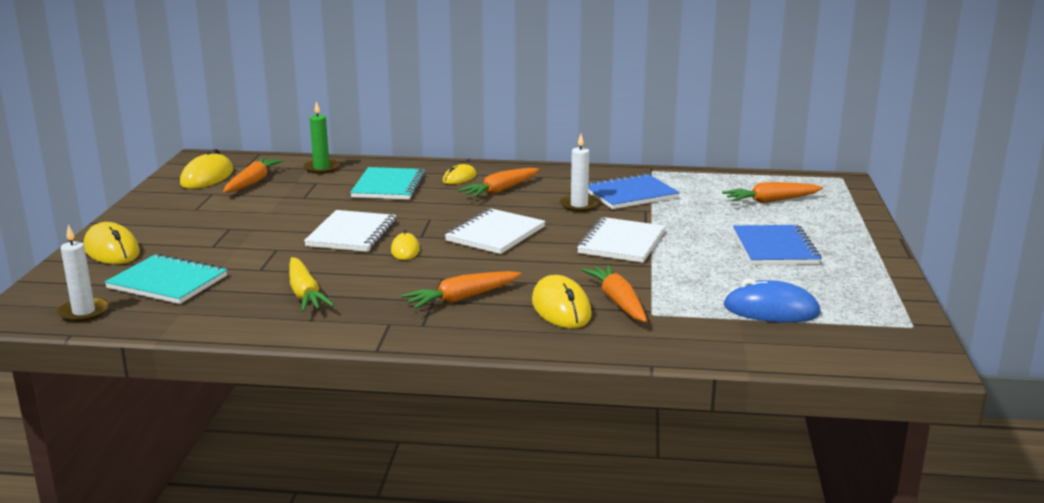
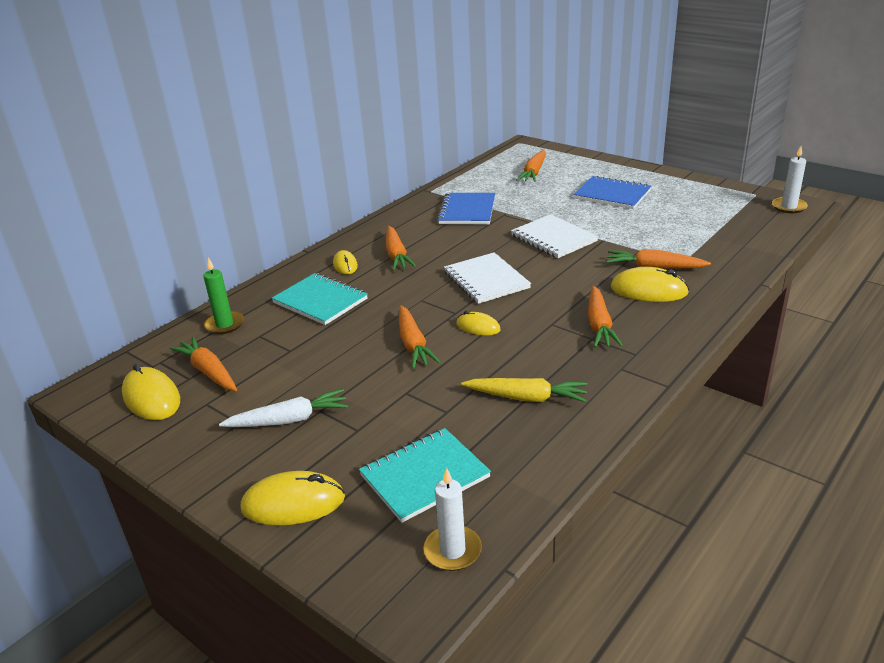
camera: 55 degrees left, 10 degrees up
white notebook [304,210,397,252] -> orange carrot [399,305,440,369]
white candle [560,134,599,212] -> white candle moved to [772,146,808,213]
blue mouse [724,279,821,323] -> none
none -> white carrot [219,389,349,427]

